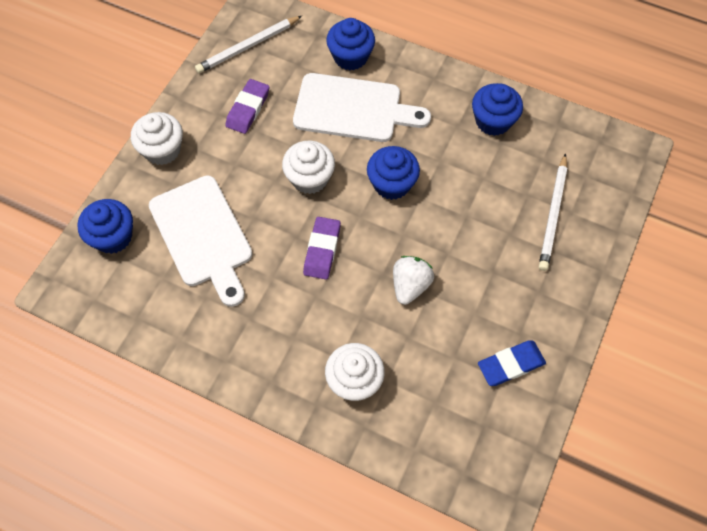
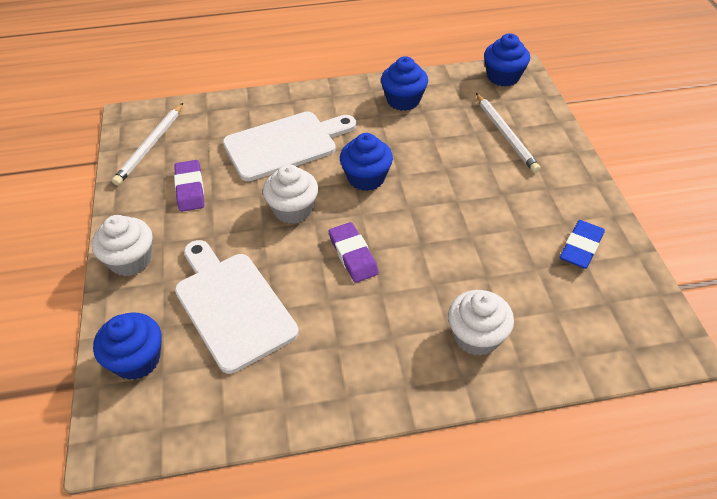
camera: 35 degrees left, 15 degrees down
white cutting board [149,176,252,307] -> white cutting board turned 150 degrees counterclockwise [175,240,299,374]
blue cupcake [326,18,375,71] -> blue cupcake moved to [484,33,530,87]
white strawberry [393,256,434,305] -> none

